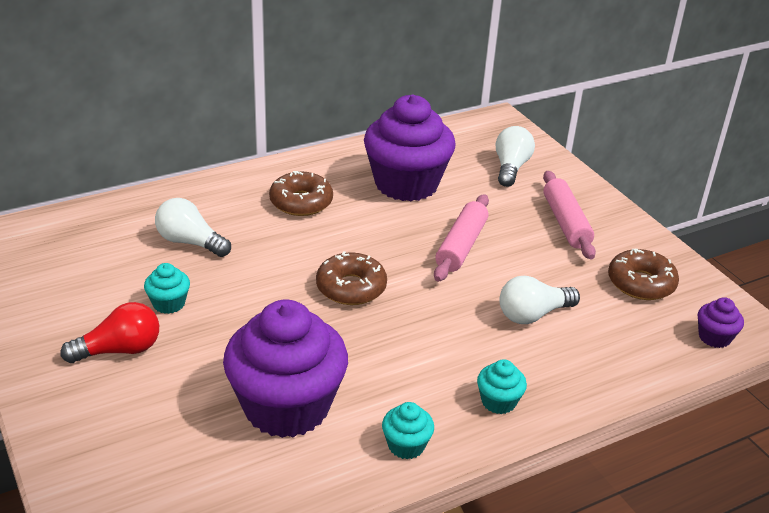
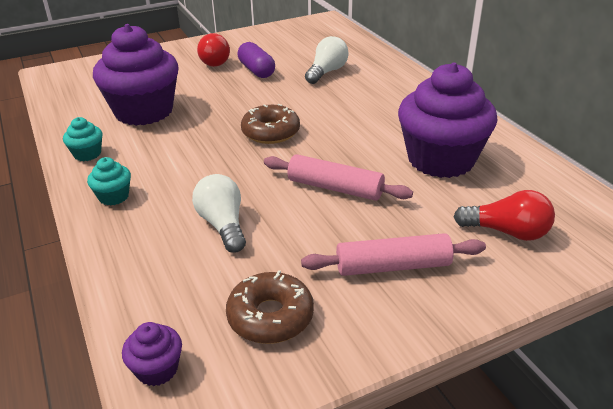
camera: 95 degrees right, 0 degrees up
turquoise cupcake [144,263,190,314] -> purple capsule [238,42,275,78]
brown donut [269,171,333,216] -> none
white light bulb [496,126,535,187] -> red light bulb [454,190,555,241]

